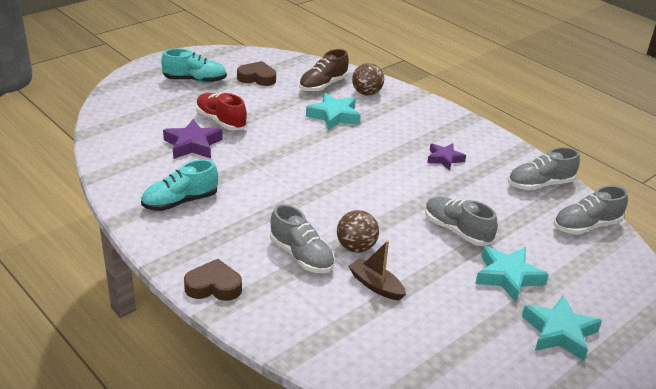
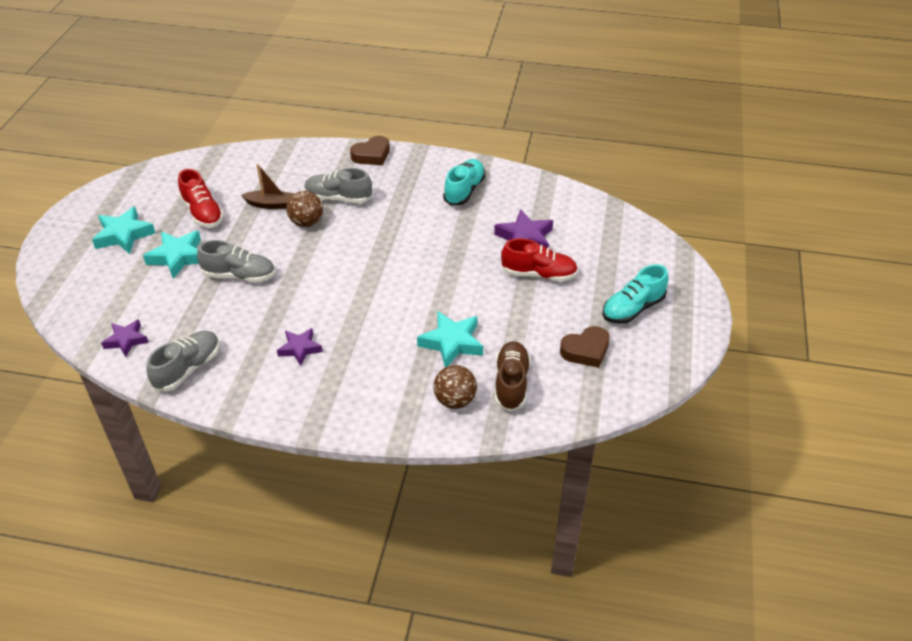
camera: 145 degrees right, 10 degrees up
grey shoe [554,186,628,235] -> purple star [101,319,149,357]
none -> red shoe [178,169,224,228]

